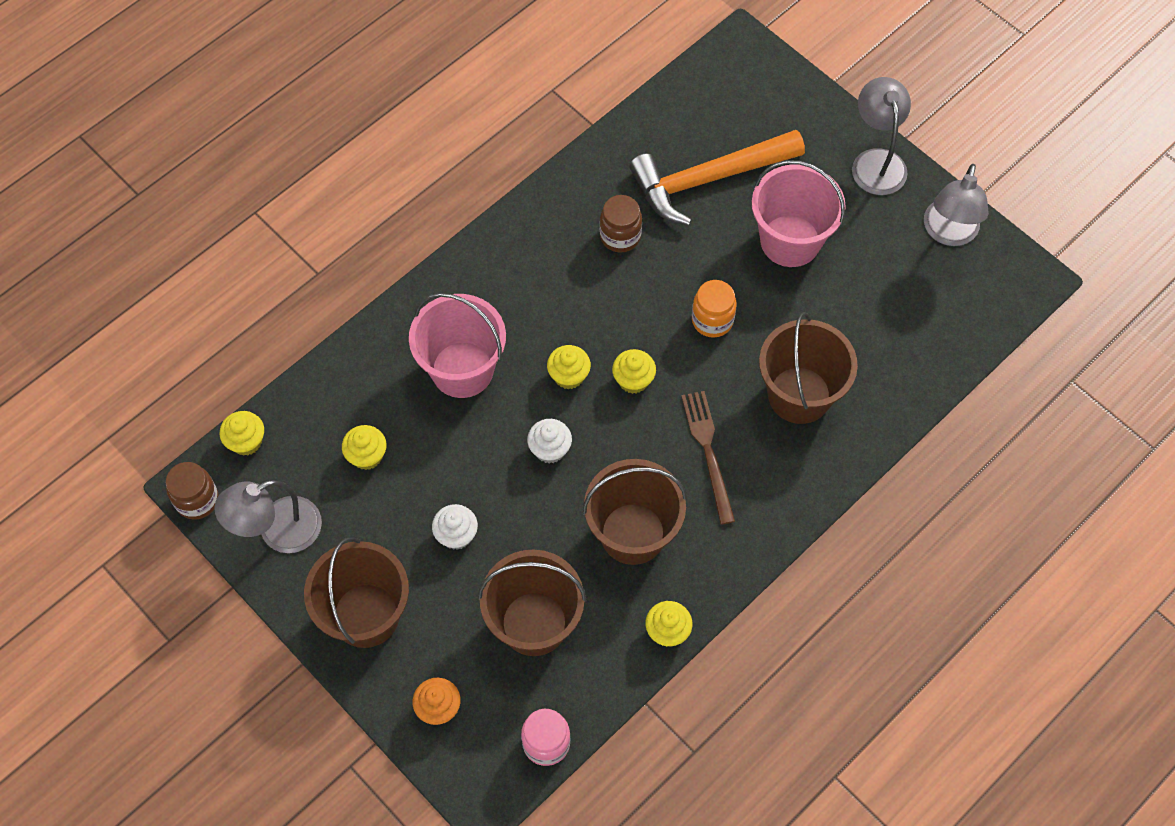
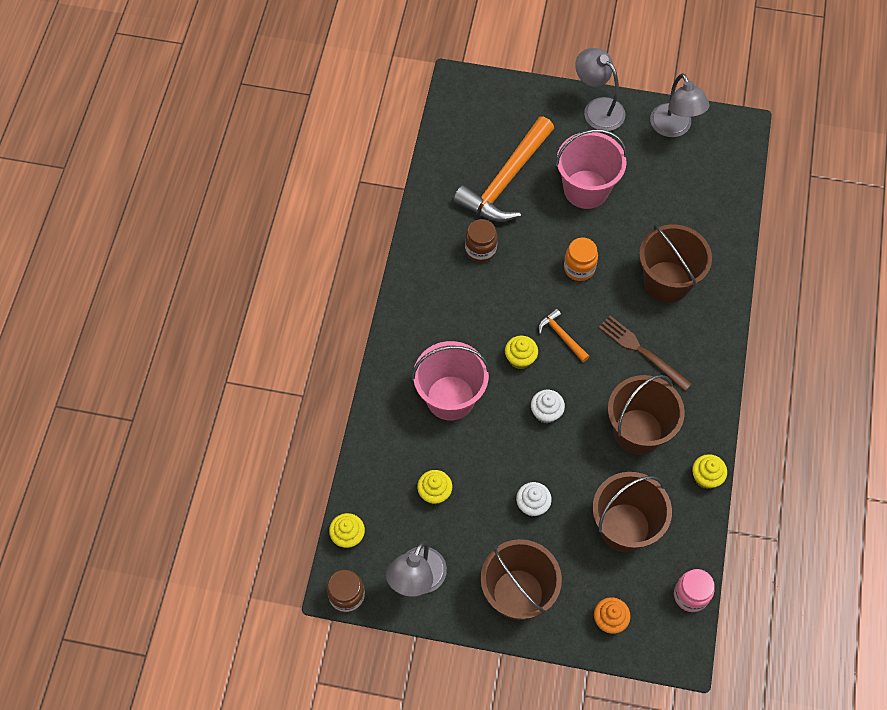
camera: 35 degrees left, 0 degrees up
yellow cupcake [612,349,656,394] -> orange hammer [538,309,590,362]

